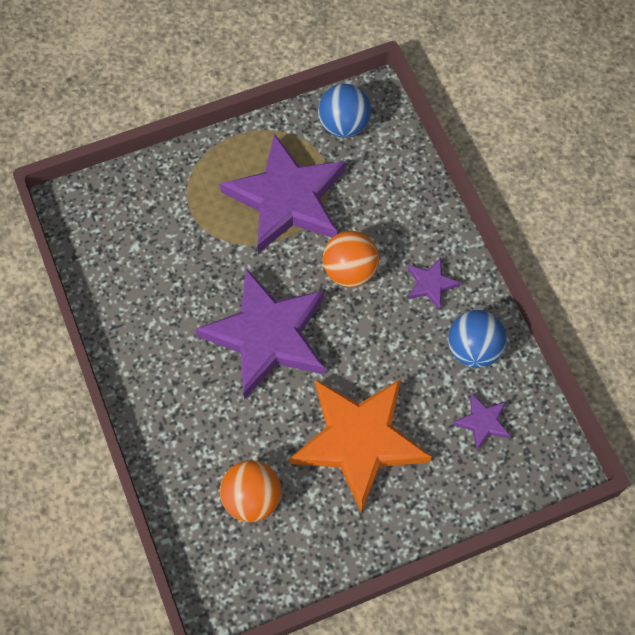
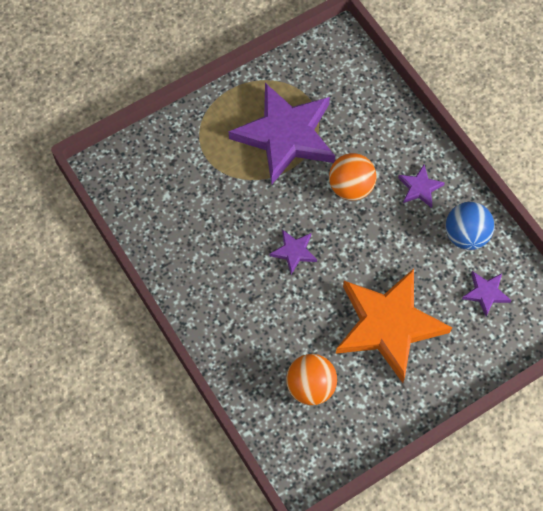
camera: 10 degrees left, 0 degrees up
purple star [195,268,325,400] -> purple star [270,230,317,274], size x0.42
blue ball [318,84,371,138] -> none

